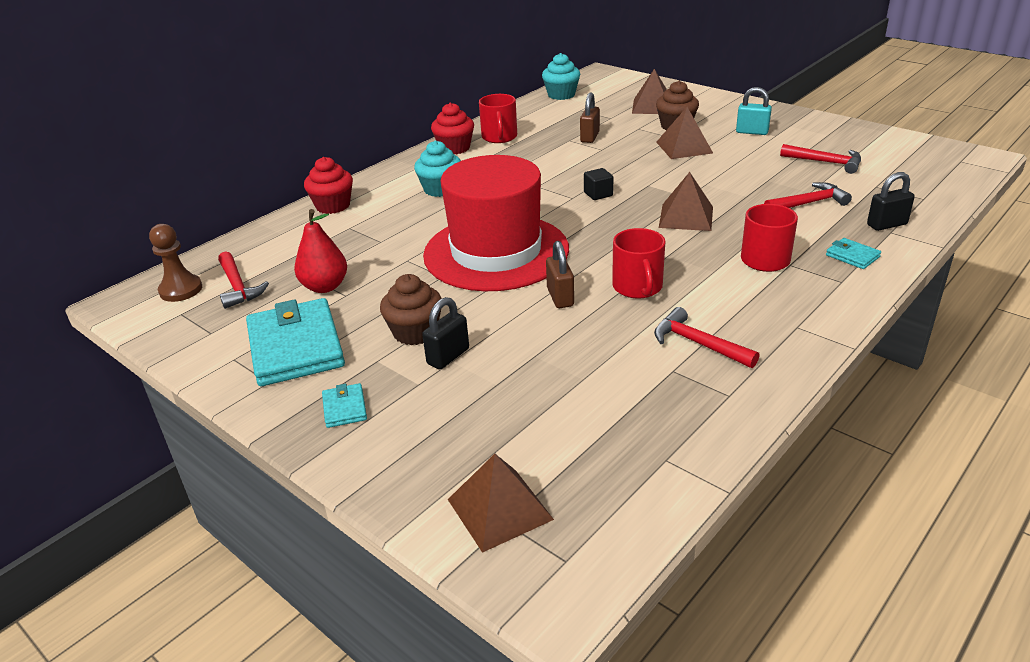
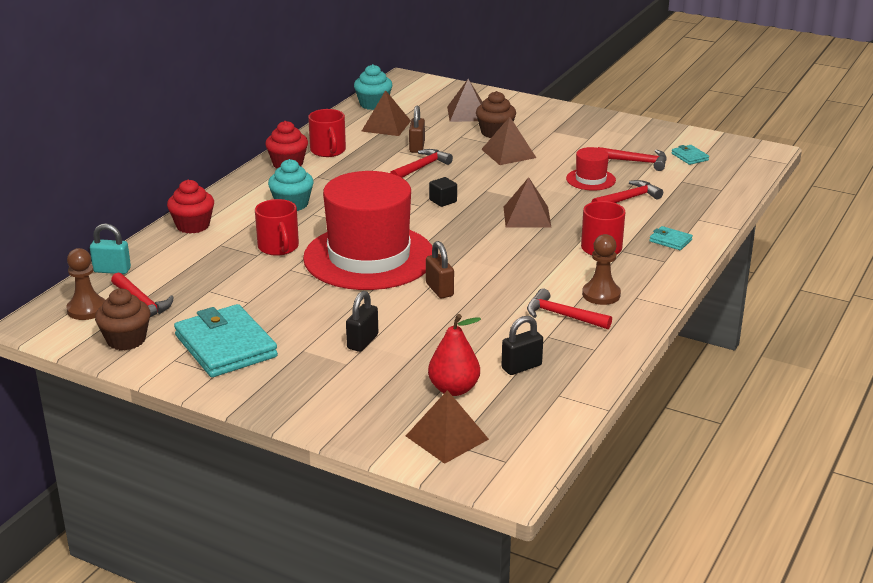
camera: 15 degrees left, 5 degrees down
red pear [294,209,347,293] -> red pear moved to [428,314,481,396]
turquoise wallet [322,383,367,428] -> turquoise wallet moved to [671,145,709,165]
brown cupcake [380,274,442,345] -> brown cupcake moved to [95,289,150,350]
red mug [612,228,665,299] -> red mug moved to [255,199,299,256]
turquoise padlock [736,87,772,135] -> turquoise padlock moved to [90,223,131,274]
black padlock [867,172,915,231] -> black padlock moved to [501,316,543,375]
none -> brown pyramid [361,90,411,136]
none -> red hammer [390,149,453,178]
none -> red hat [566,147,616,191]
none -> brown pawn [582,234,621,305]

